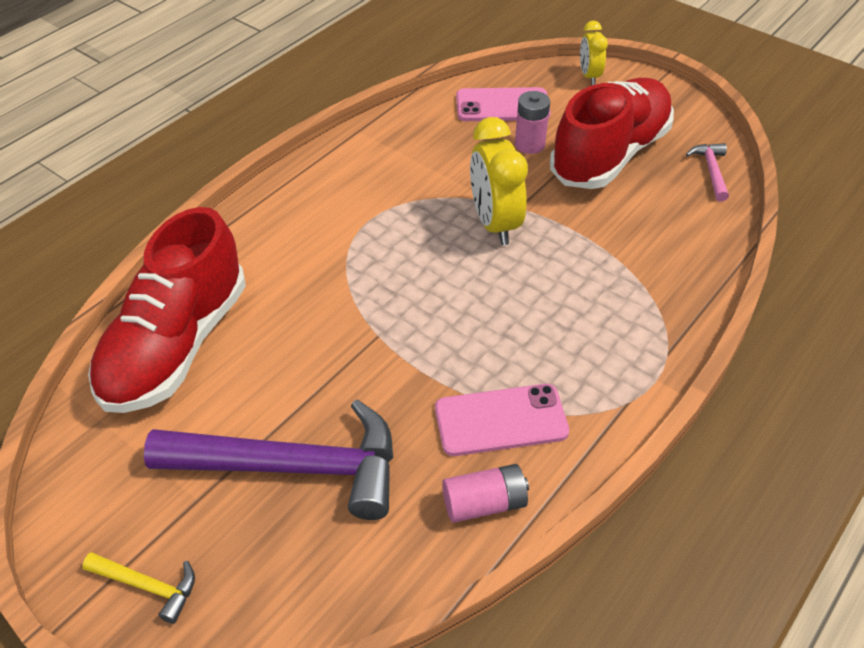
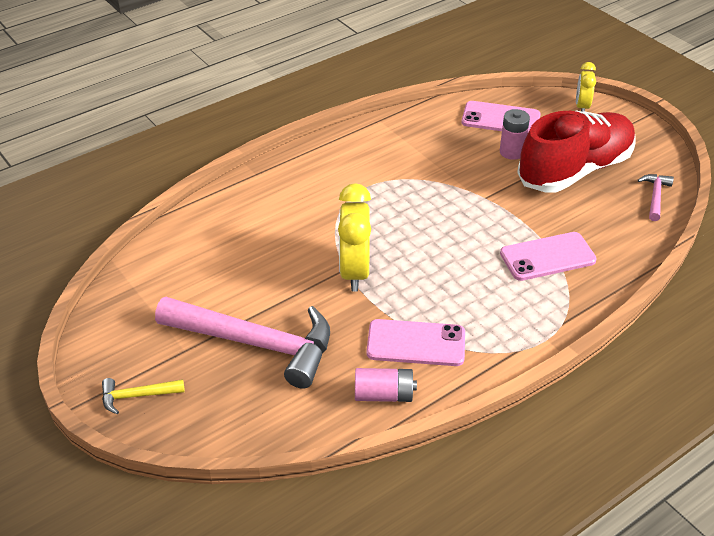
camera: 15 degrees right, 5 degrees down
yellow hammer [82,552,195,624] -> yellow hammer turned 135 degrees clockwise [102,378,185,414]
red shoe [88,207,246,413] -> none
purple hammer [144,400,394,520] -> pink hammer [155,297,330,389]
yellow clock [470,117,528,245] -> yellow clock moved to [338,183,371,292]
none -> pink phone [500,232,597,281]

